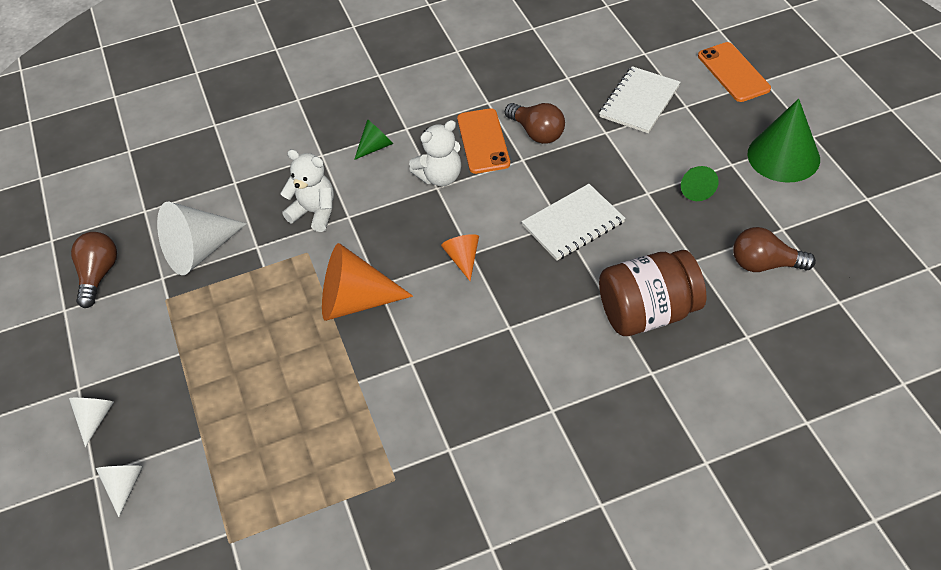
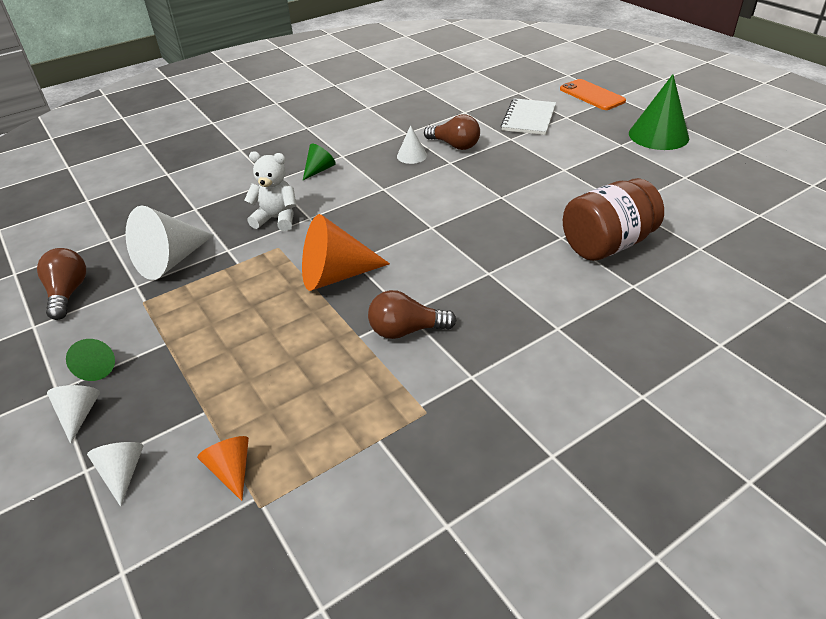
camera: 15 degrees left, 10 degrees down
white teddy bear [409,120,461,186] -> none
orange cone [441,234,479,281] -> orange cone moved to [197,436,249,501]
orange phone [457,108,510,174] -> white cone [397,125,427,164]
white notebook [522,184,625,261] -> none
green cone [681,166,719,201] -> green cone moved to [66,339,115,381]
brown light bulb [733,227,816,272] -> brown light bulb moved to [368,290,456,339]

